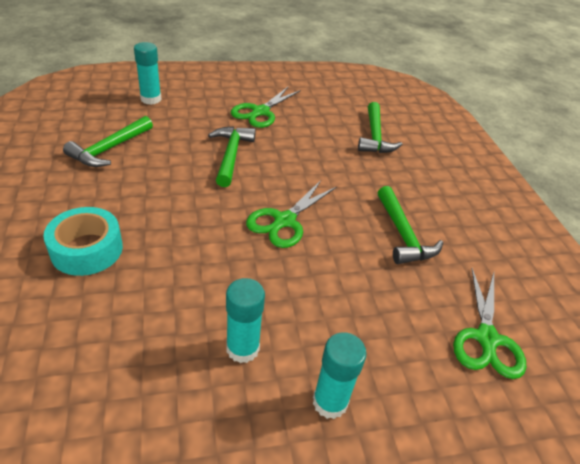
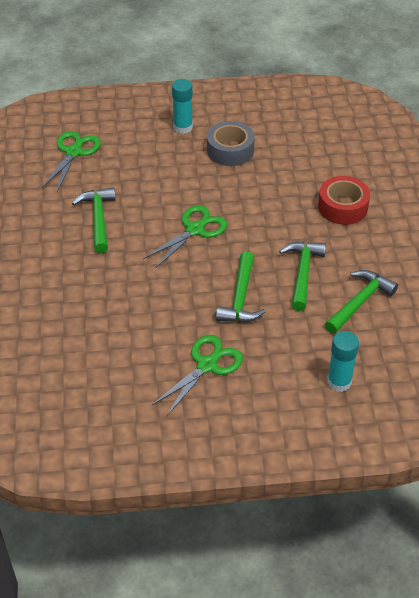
camera: 170 degrees left, 5 degrees up
turquoise tape [43,207,123,276] -> red tape [318,176,370,225]
turquoise glue stick [226,278,265,363] -> grey tape [207,121,254,166]
green hammer [358,102,403,153] -> green hammer moved to [279,241,326,311]

